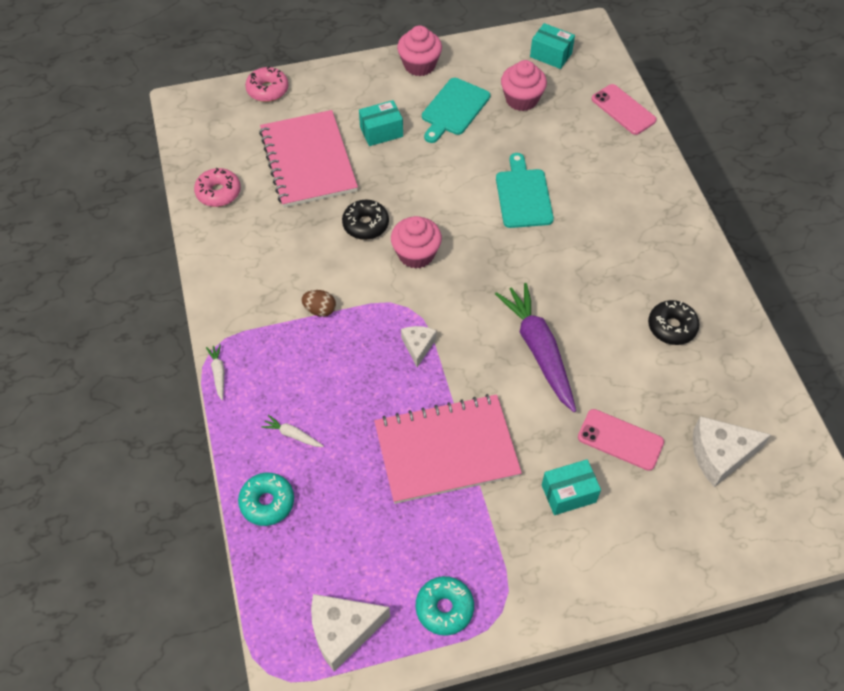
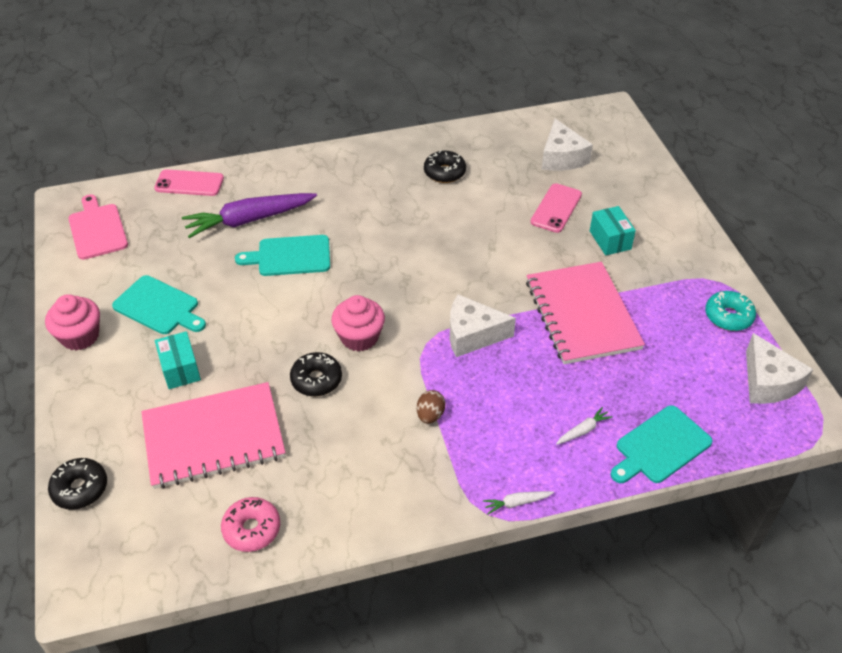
camera: 90 degrees left, 10 degrees down
turquoise donut [238,473,294,526] -> turquoise cutting board [611,405,713,483]
pink donut [245,66,288,102] -> black donut [48,458,107,510]
white carrot [261,415,324,447] -> white carrot turned 150 degrees counterclockwise [556,407,613,445]
white cheese [401,326,437,367] -> white cheese [450,294,516,357], size x1.70
purple carrot [495,283,576,412] -> purple carrot moved to [182,193,317,238]
pink cupcake [501,60,547,111] -> none
turquoise box [530,23,575,69] -> pink cutting board [68,194,128,260]
pink phone [592,84,657,135] -> pink phone turned 45 degrees clockwise [154,169,224,196]

